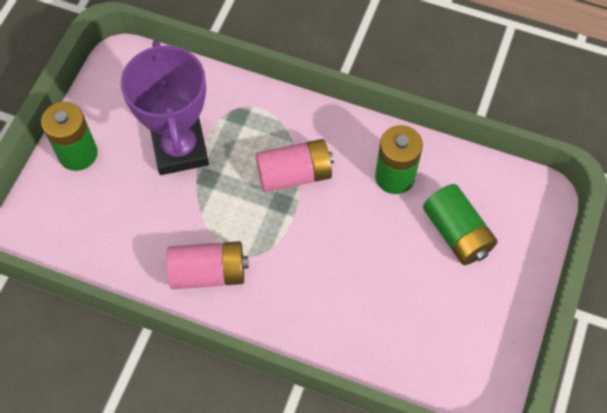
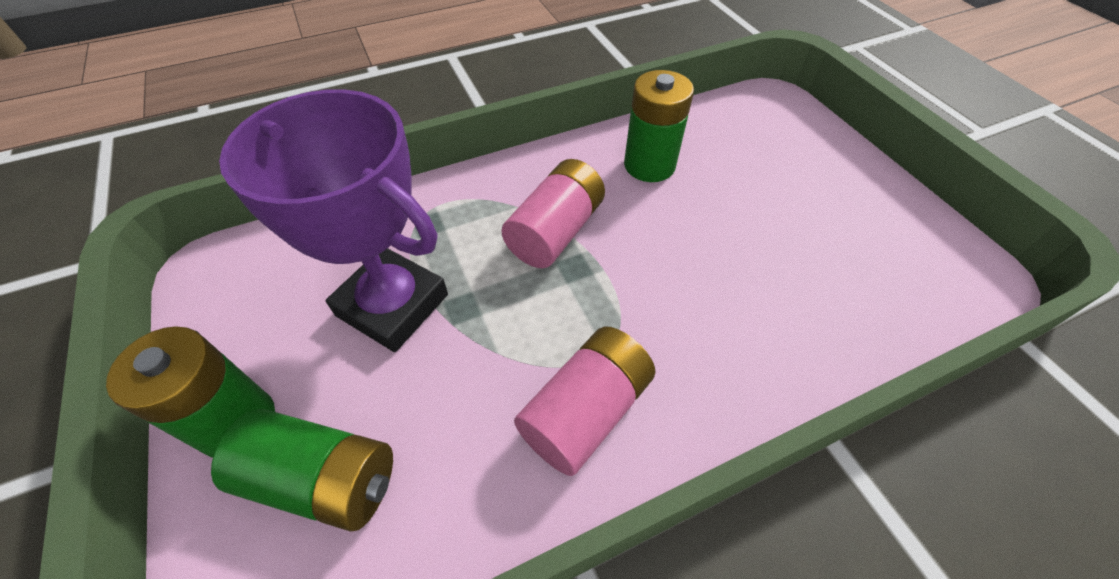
camera: 45 degrees left, 10 degrees down
green battery [423,184,497,265] -> green battery moved to [211,409,393,532]

